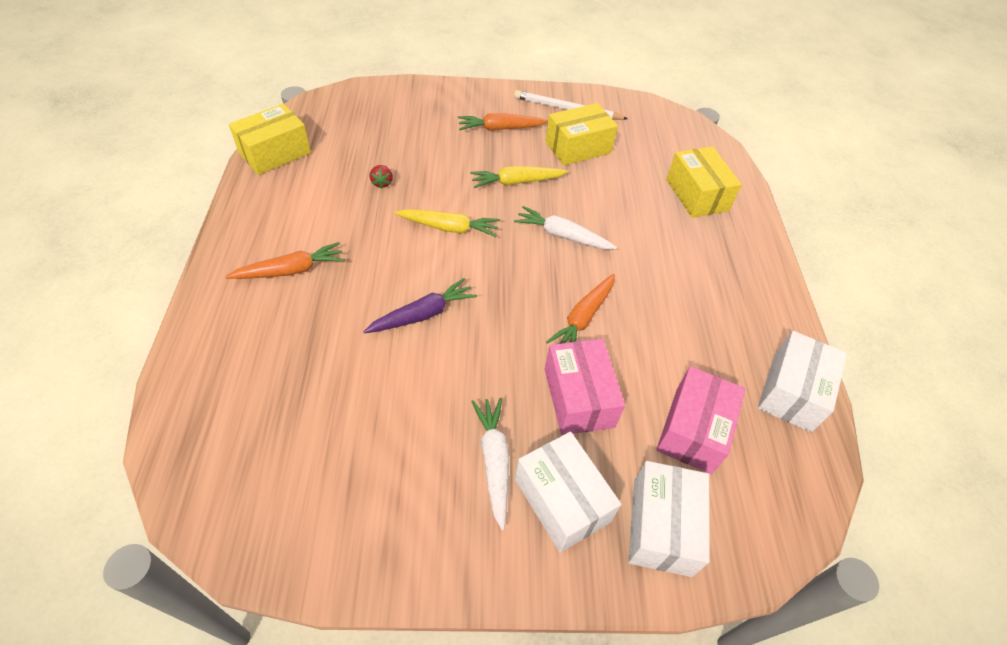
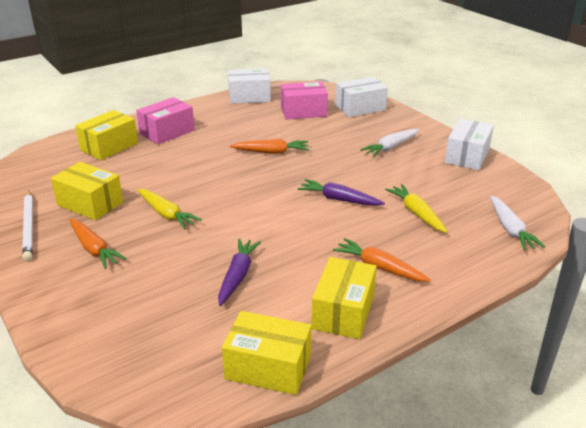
camera: 120 degrees left, 20 degrees down
red strawberry [369,165,393,189] -> purple carrot [218,238,261,306]
yellow carrot [395,209,500,237] -> yellow carrot moved to [385,184,448,233]
white carrot [514,206,617,249] -> white carrot moved to [490,195,545,250]
white box [515,432,621,553] -> white box moved to [445,119,494,170]
pink box [545,339,625,435] -> pink box moved to [136,97,195,145]
none -> yellow box [311,257,377,339]

